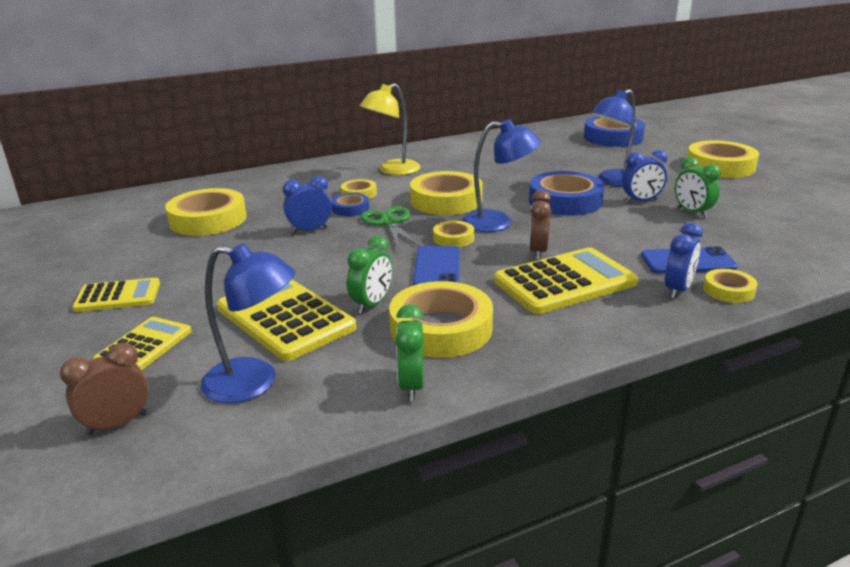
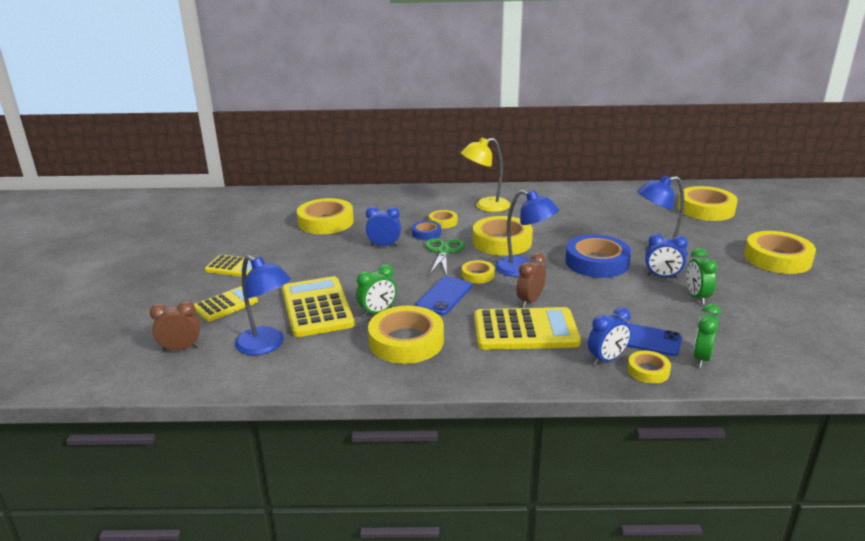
camera: 25 degrees right, 0 degrees up
green clock [395,304,424,401] -> green clock moved to [693,304,721,368]
blue tape [584,116,645,147] -> yellow tape [678,186,738,221]

